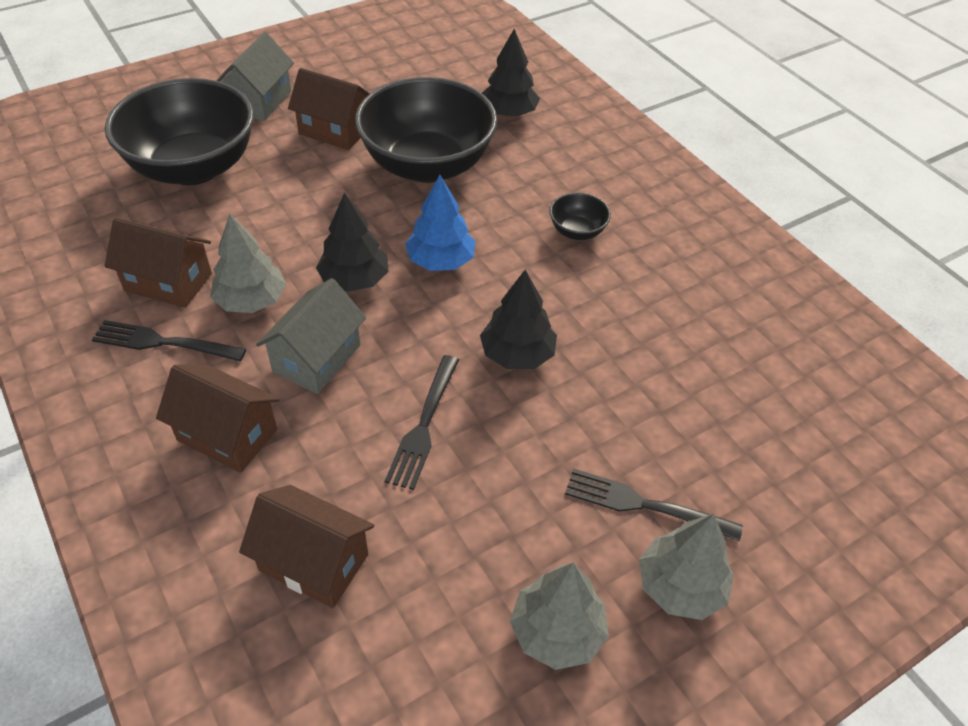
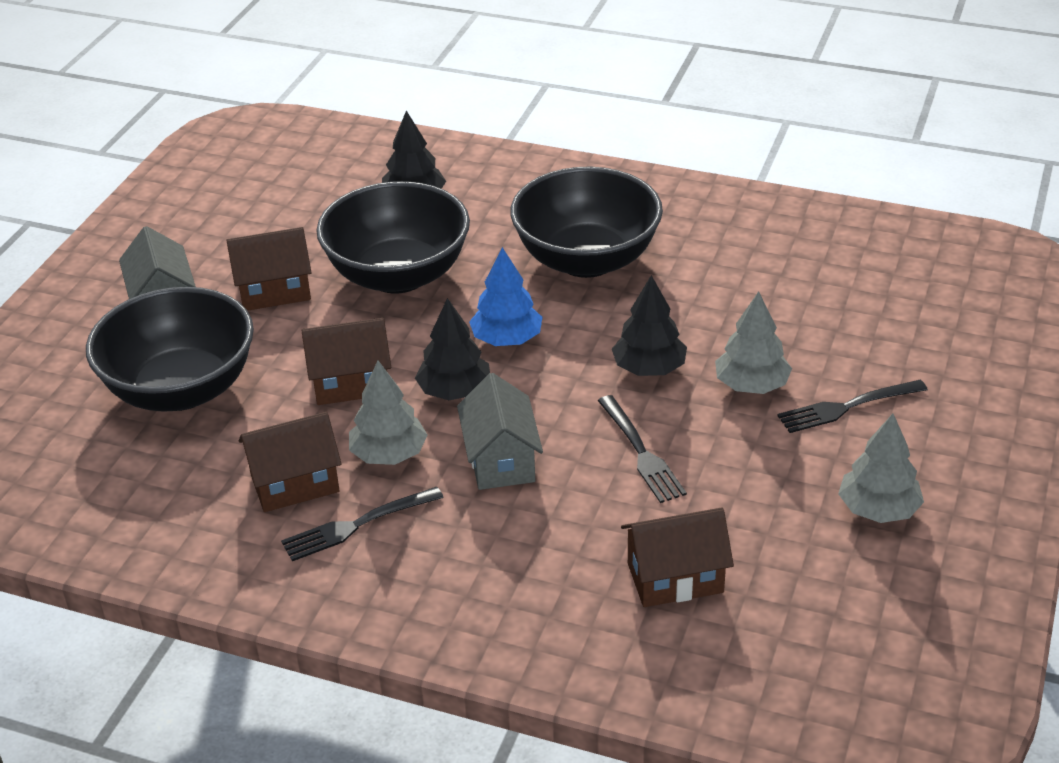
camera: 35 degrees left, 10 degrees down
brown house [156,365,280,473] -> brown house moved to [301,318,391,405]
black bowl [550,192,611,240] -> black bowl [510,167,663,278], size x2.41
grey tree [639,514,734,620] -> grey tree moved to [715,291,792,394]

